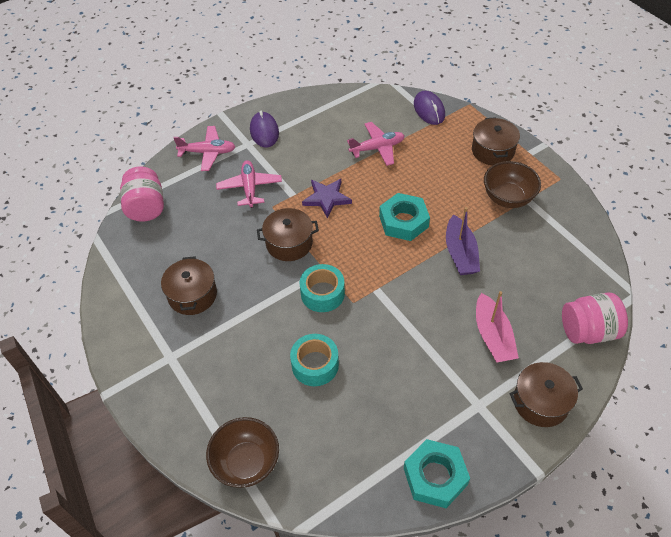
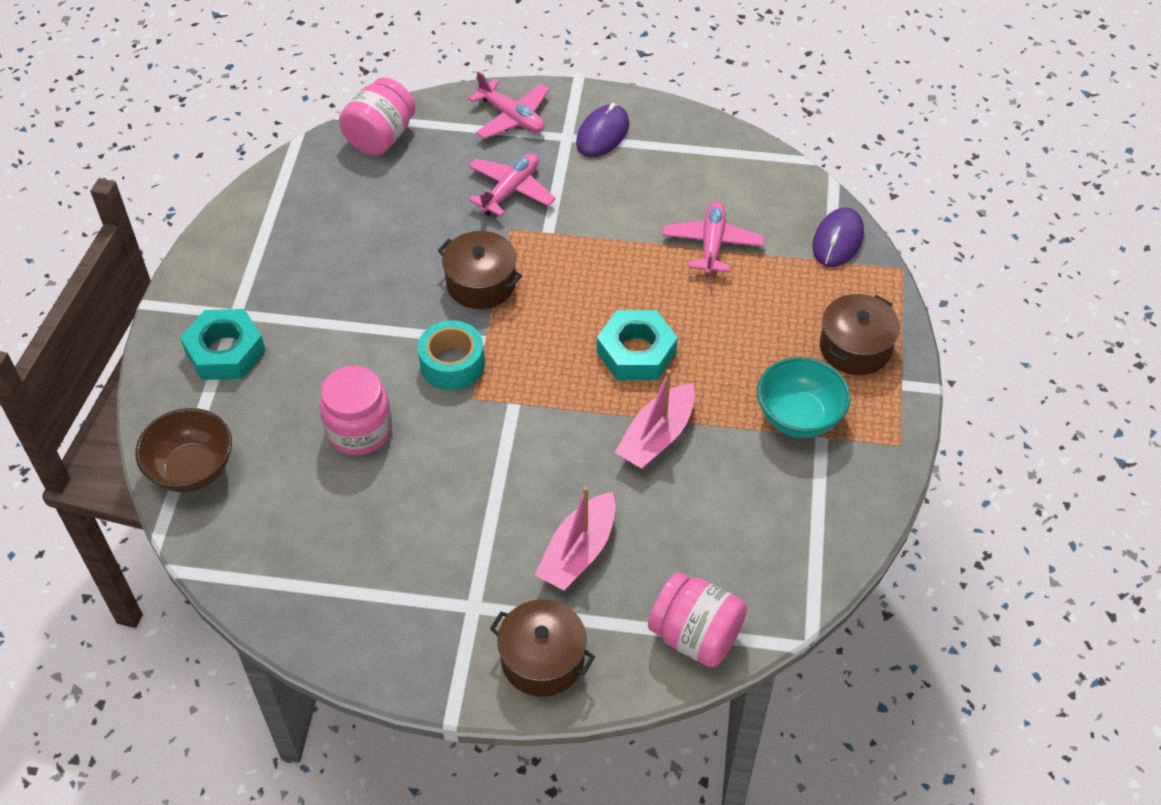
camera: 40 degrees right, 0 degrees up
brown pot [161,256,217,315] -> none
turquoise tape [290,334,339,386] -> pink jar [320,366,392,455]
purple star [302,179,352,218] -> none
pink plane [347,122,405,166] -> pink plane turned 105 degrees counterclockwise [662,201,764,276]
turquoise nut [404,439,470,508] -> turquoise nut moved to [180,309,266,380]
purple boat [446,207,480,275] -> pink boat [614,370,695,469]
brown bowl [484,161,541,208] -> turquoise bowl [757,357,850,438]

